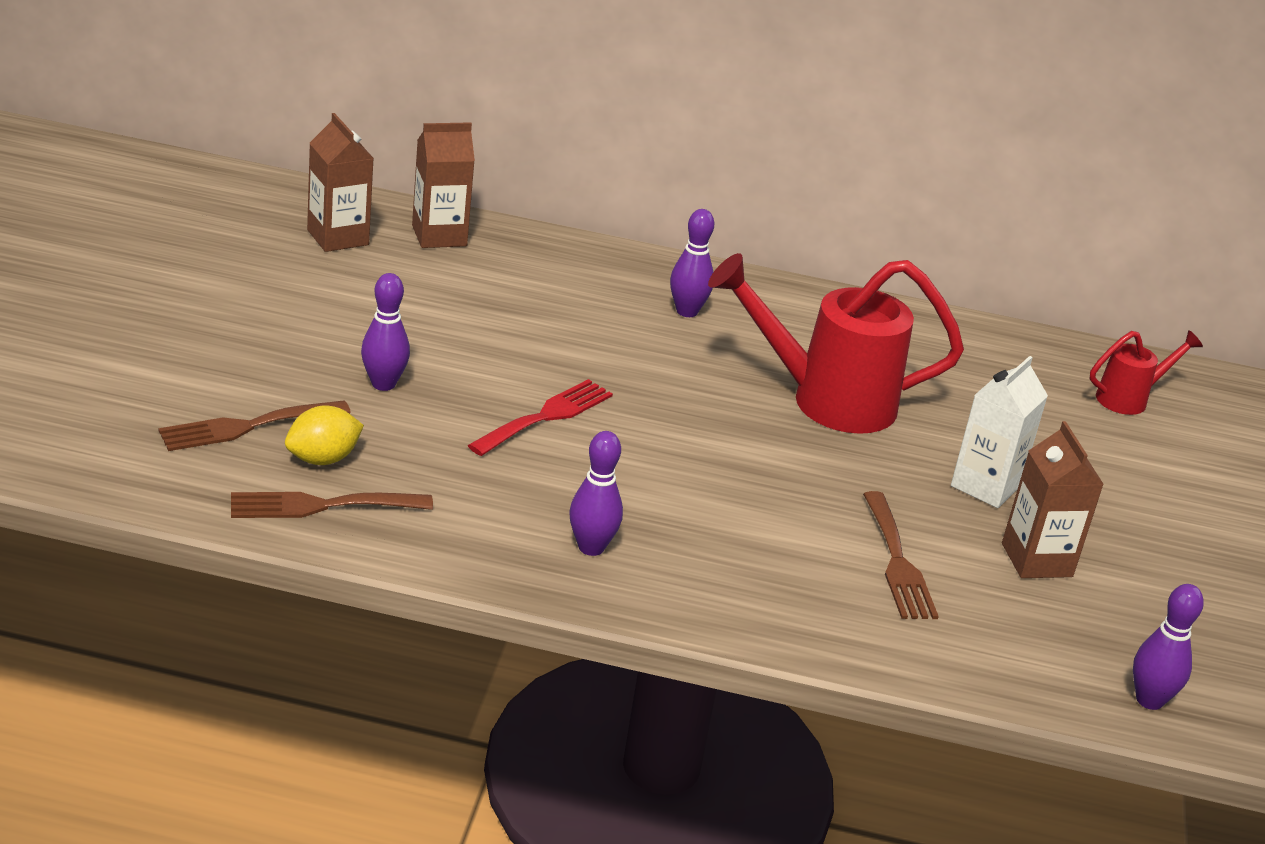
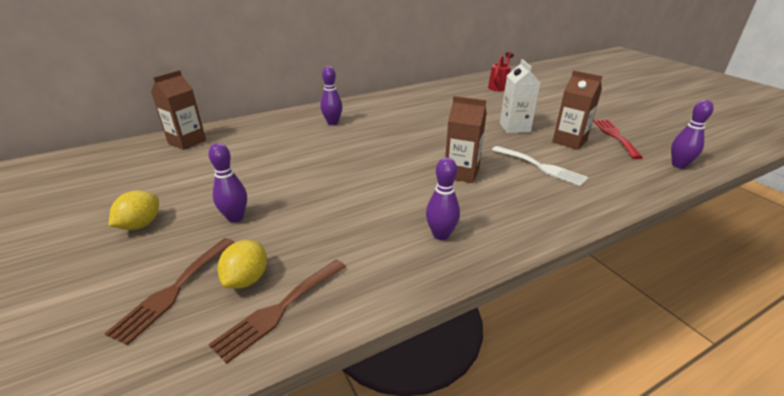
camera: 35 degrees left, 0 degrees up
brown carton [307,113,374,252] -> brown carton moved to [445,96,487,183]
red fork [468,379,613,456] -> red fork moved to [593,120,643,159]
red watering can [708,253,964,434] -> none
brown fork [863,491,939,619] -> white fork [492,146,589,186]
none -> yellow lemon [109,190,159,230]

